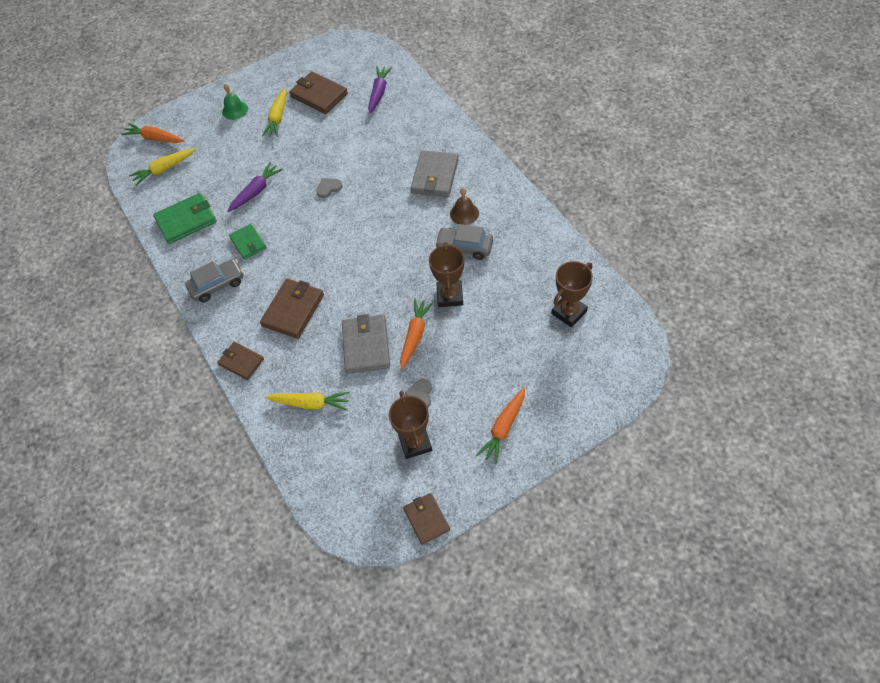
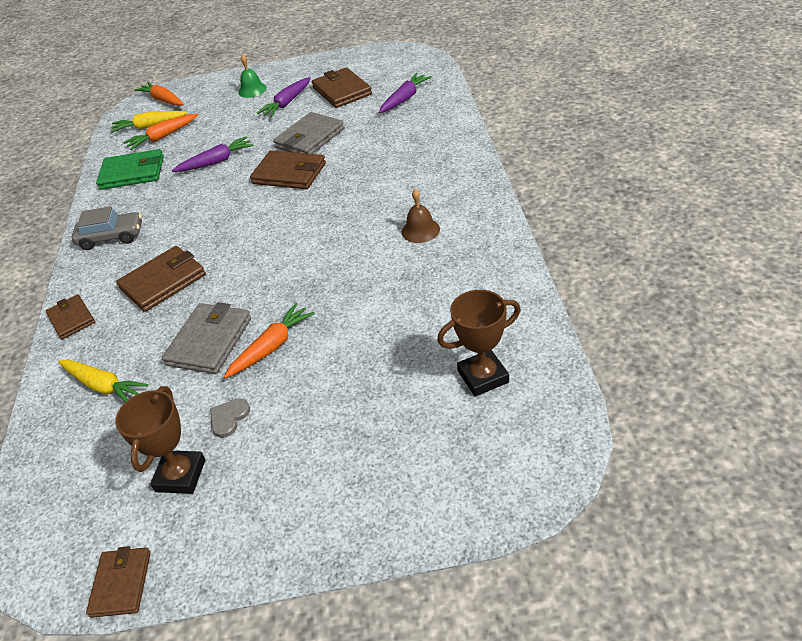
camera: 25 degrees right, 15 degrees down
green wallet [229,224,267,260] -> none
yellow carrot [262,88,287,137] -> purple carrot [257,77,311,117]
grey heart [316,178,343,198] -> brown wallet [250,151,326,189]
grey wallet [411,150,459,197] -> grey wallet moved to [273,112,345,154]
brown trophy [429,242,464,307] -> none
grey car [435,224,493,260] -> none
orange carrot [476,388,525,464] -> orange carrot moved to [123,114,198,150]

